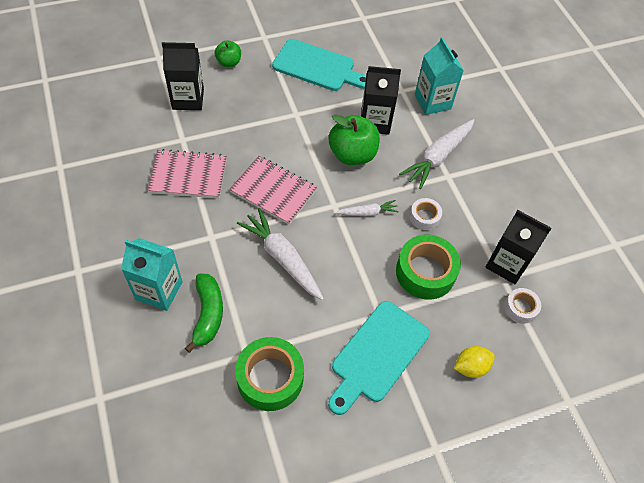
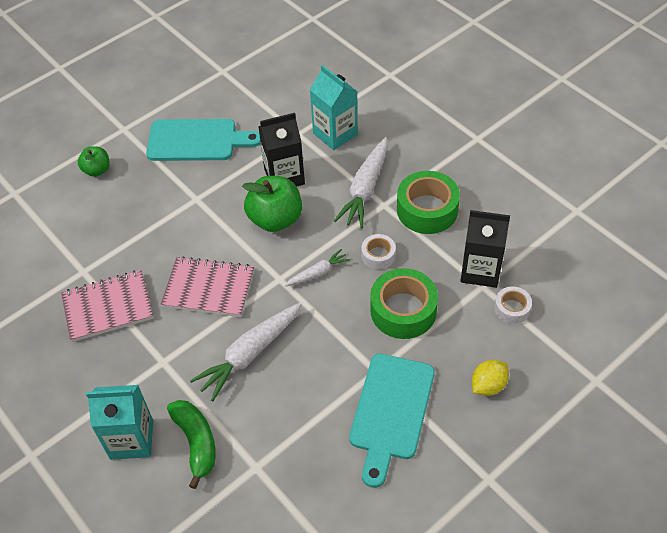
camera: 15 degrees left, 5 degrees down
black carton [162,42,204,110] -> none
green tape [235,337,304,411] -> green tape moved to [397,171,460,234]
white carrot [237,208,324,300] -> white carrot turned 75 degrees counterclockwise [190,303,302,401]

